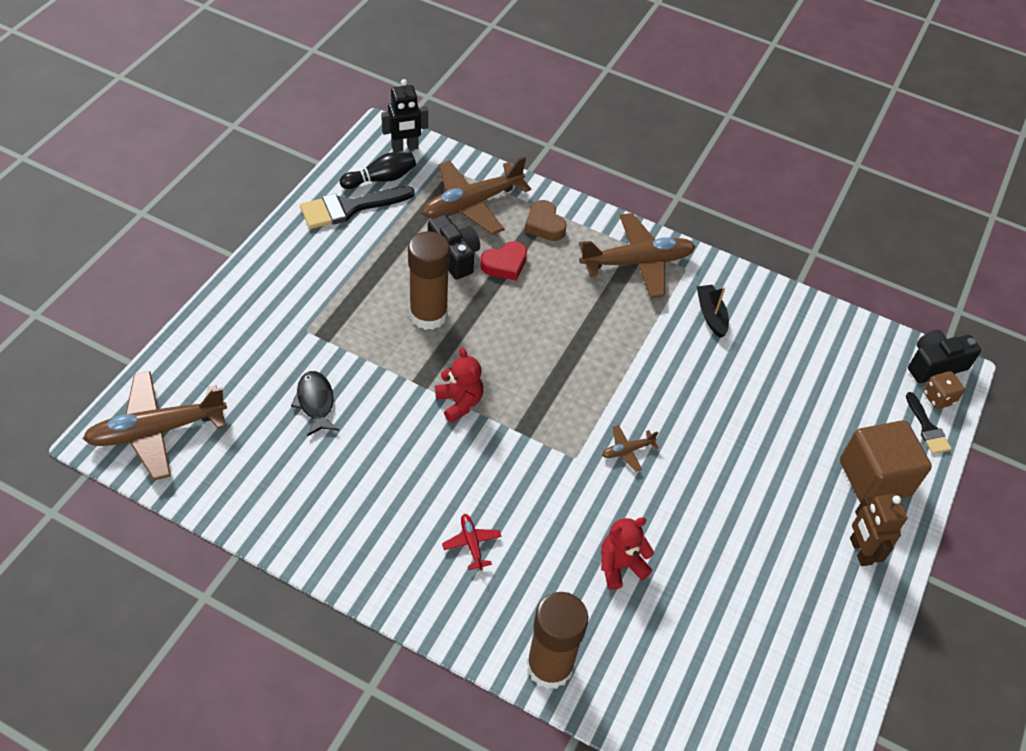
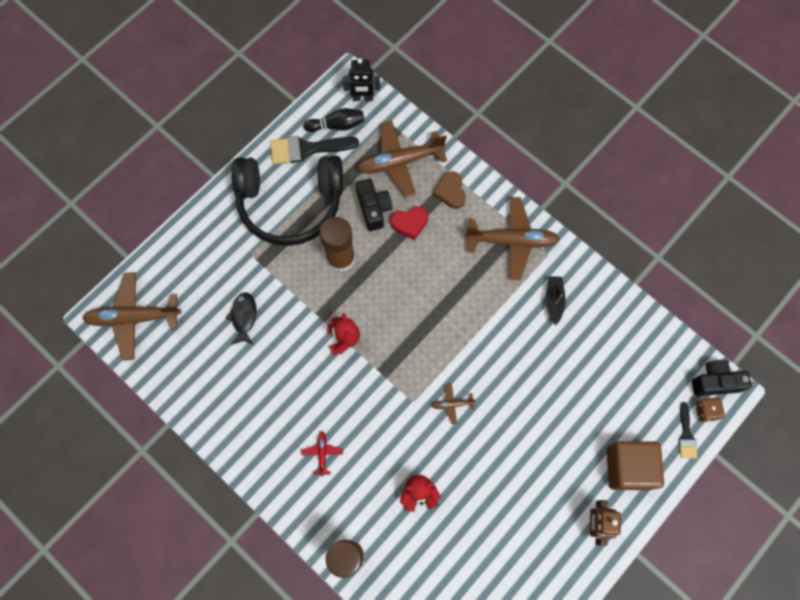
camera: 20 degrees right, 20 degrees up
none -> black headphones [231,156,343,246]

